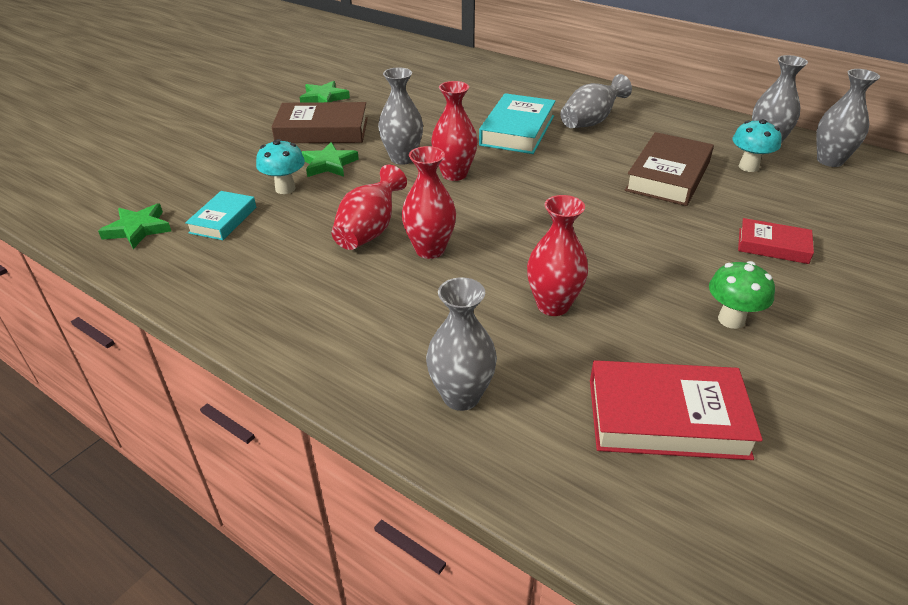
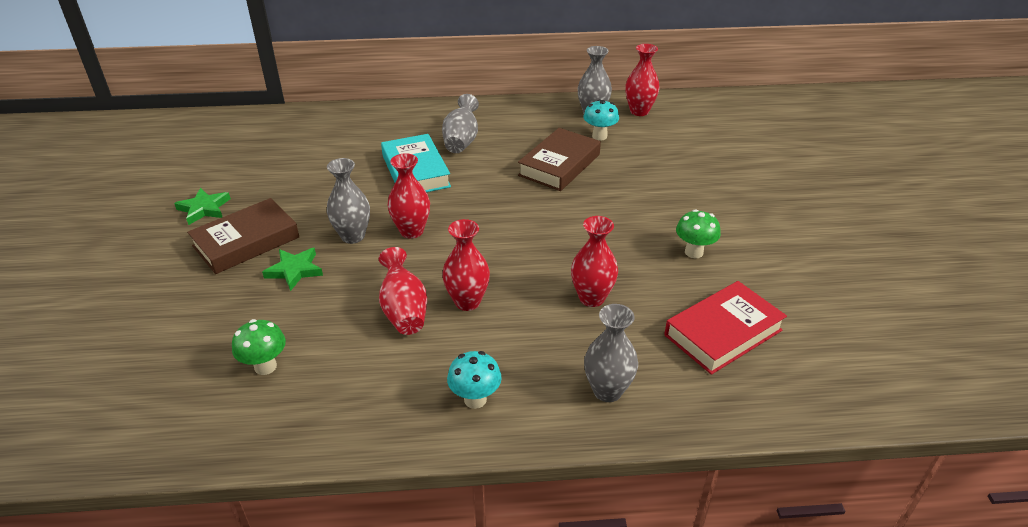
camera: 40 degrees left, 0 degrees up
green star [98,204,171,249] -> none
turquoise book [185,191,256,240] -> green mushroom [232,319,286,375]
turquoise mushroom [256,139,305,194] -> turquoise mushroom moved to [447,351,502,409]
brown book [625,132,714,206] -> brown book turned 45 degrees clockwise [518,128,601,191]
red book [738,218,814,264] -> none
grey vase [816,69,880,167] -> red vase [625,44,660,116]

